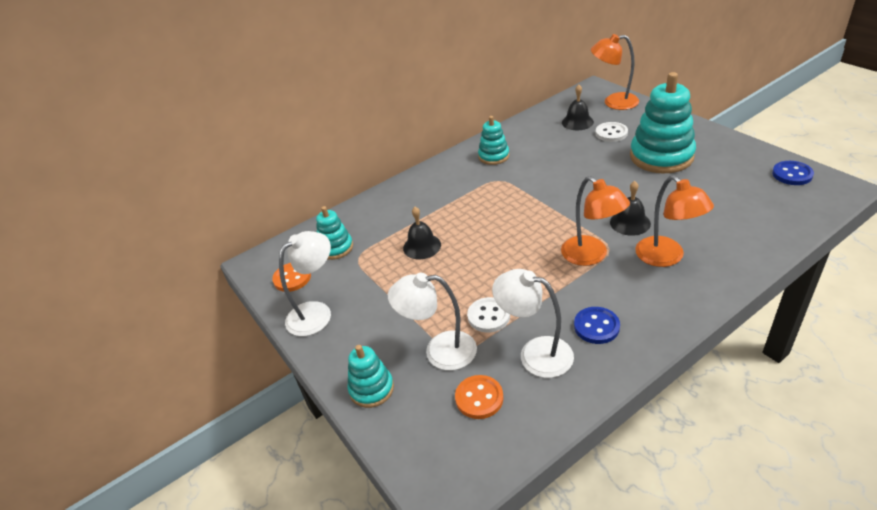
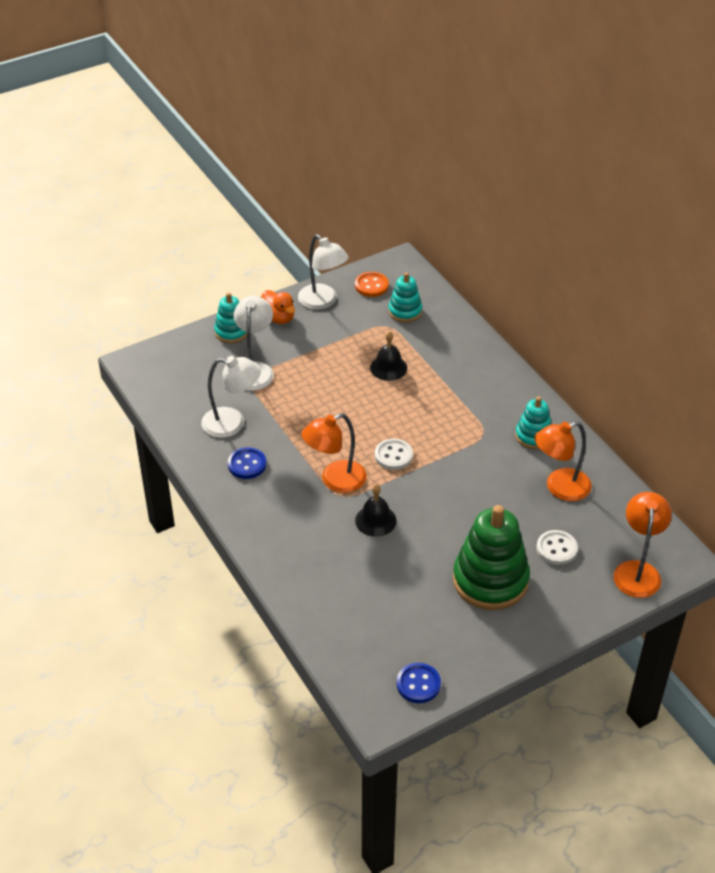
camera: 90 degrees right, 5 degrees up
orange button [455,375,504,419] -> none
white button [467,297,510,333] -> white button moved to [375,439,413,470]
white lamp [492,269,574,378] -> white lamp turned 60 degrees clockwise [201,356,261,438]
black bell [562,85,594,130] -> none
turquoise stacking toy [630,72,696,173] -> green stacking toy [453,505,530,610]
orange lamp [635,175,714,267] -> orange lamp moved to [534,421,592,501]
none -> orange duck [261,290,295,324]

